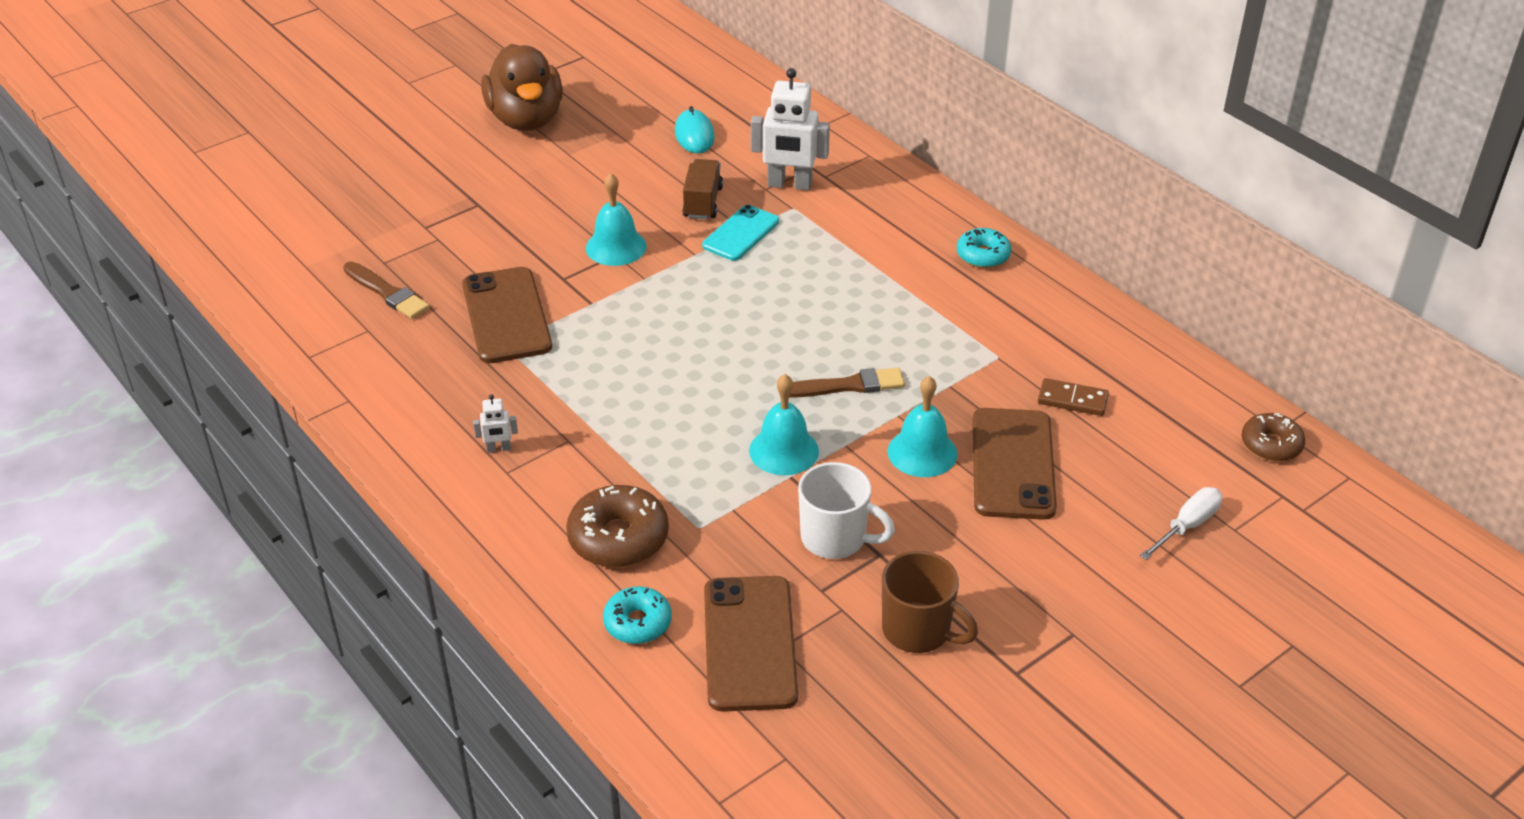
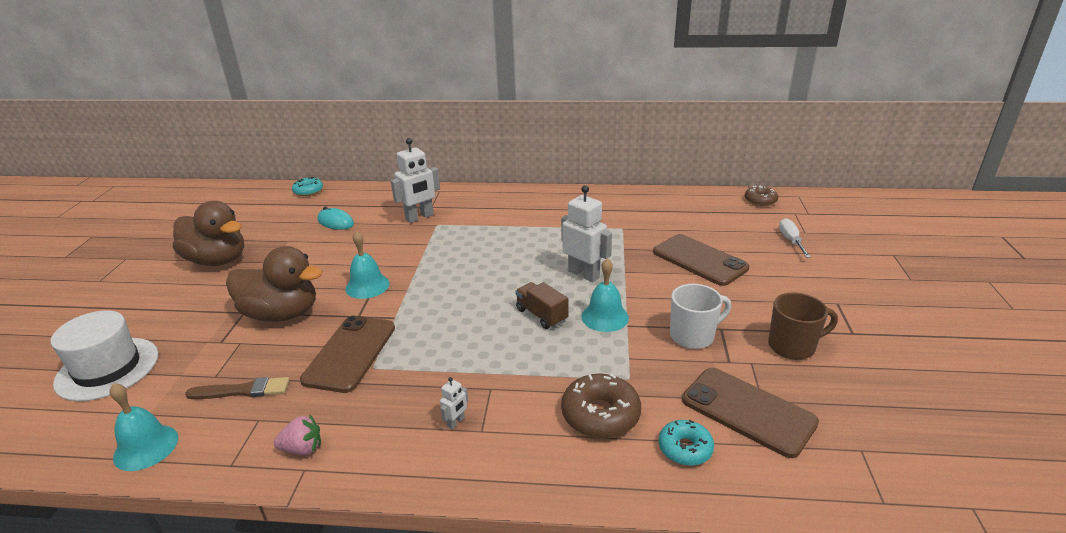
camera: 45 degrees left, 10 degrees down
brown phone [462,267,552,363] -> brown phone turned 75 degrees clockwise [300,316,395,393]
brown truck [682,159,723,219] -> brown truck moved to [515,282,568,329]
turquoise phone [702,205,779,261] -> none
brown brush [789,368,905,398] -> white robot [561,185,612,282]
turquoise bell [887,376,958,477] -> turquoise bell moved to [110,383,178,471]
turquoise donut [957,228,1011,268] -> turquoise donut moved to [292,177,323,196]
brown domino [1038,378,1109,416] -> none
none -> white hat [50,310,158,401]
none -> brown duck [226,246,322,322]
none -> pink strawberry [274,414,321,455]

